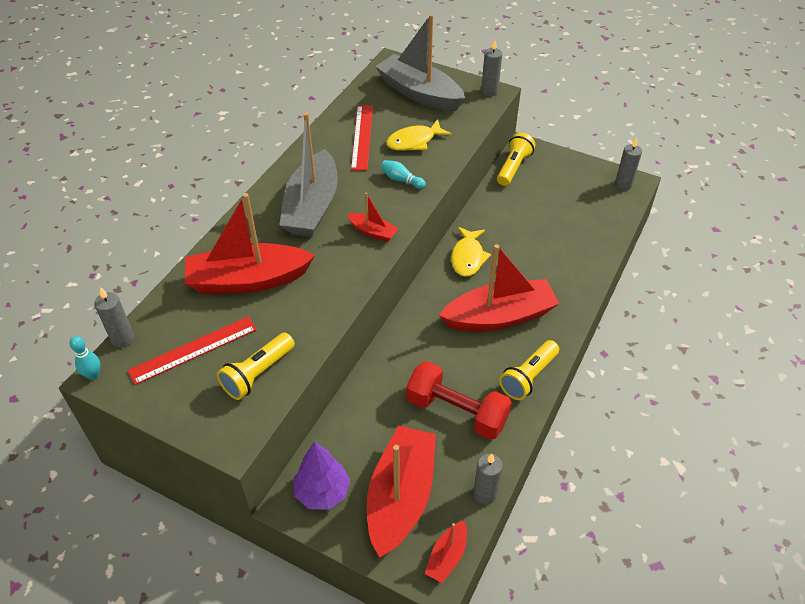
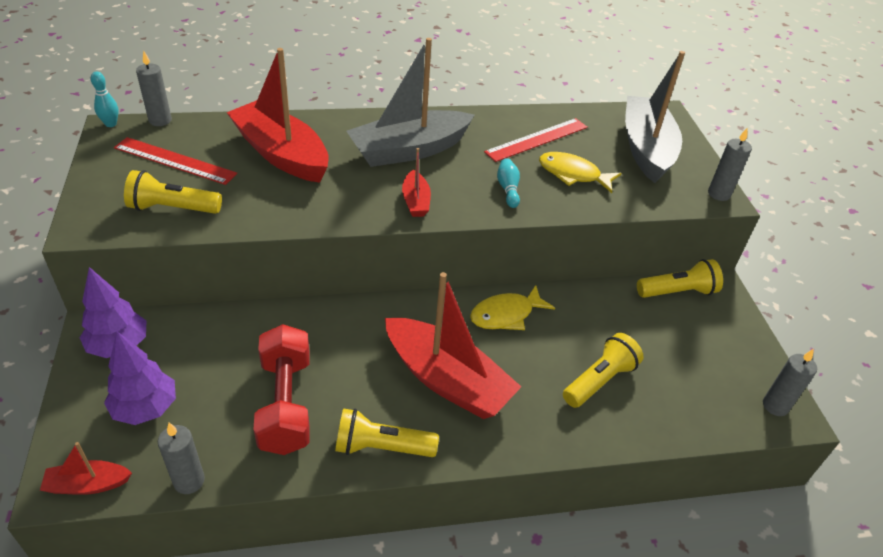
camera: 50 degrees right, 5 degrees down
red boat [367,425,436,558] -> purple tree [104,332,176,425]
none -> yellow flashlight [563,333,644,408]

